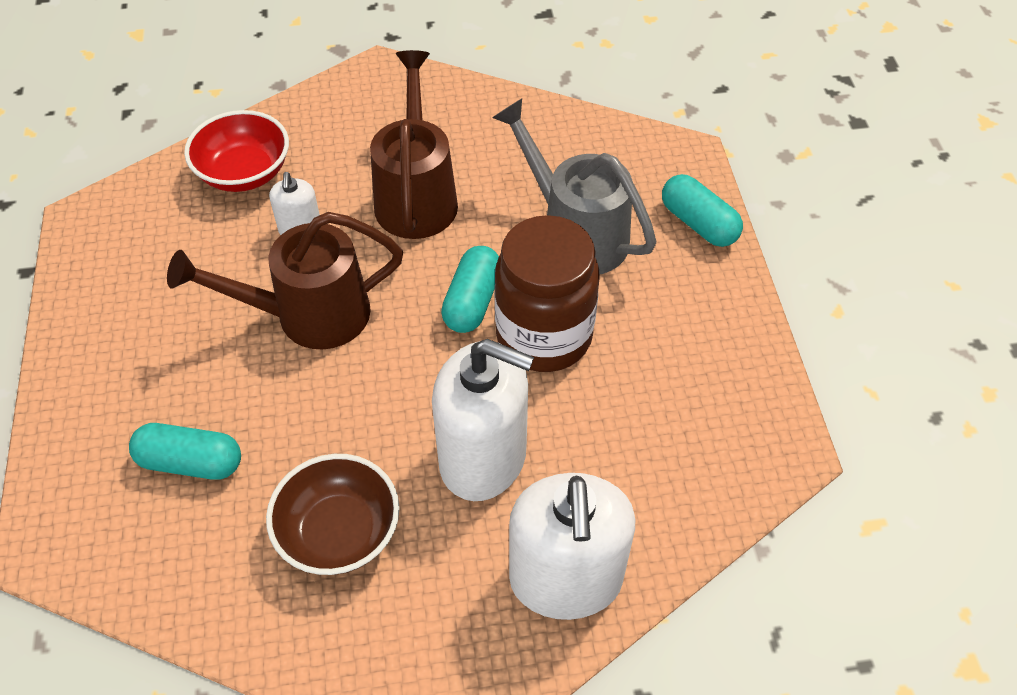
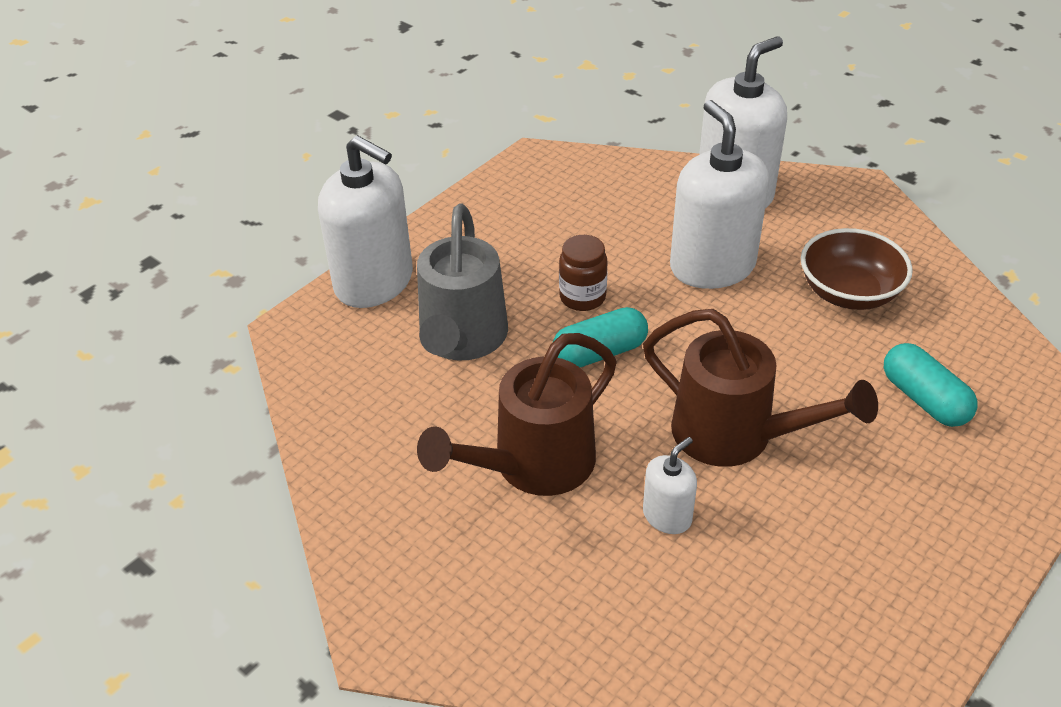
camera: 130 degrees left, 10 degrees down
red bowl [184,110,289,192] -> none
brown jar [495,215,600,372] -> brown jar [559,235,608,311], size x0.51
turquoise capsule [662,174,743,247] -> white soap dispenser [318,135,413,308]

